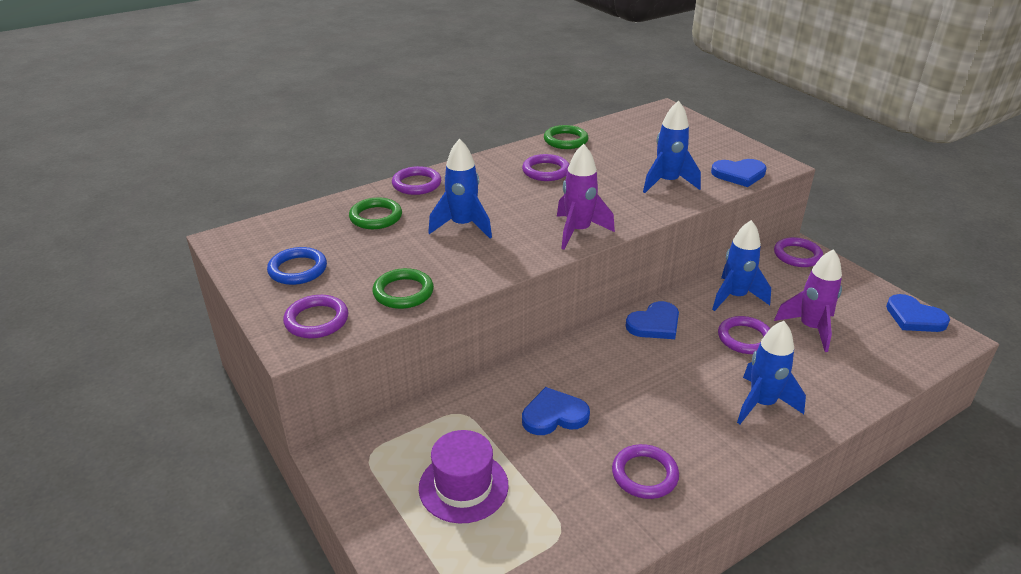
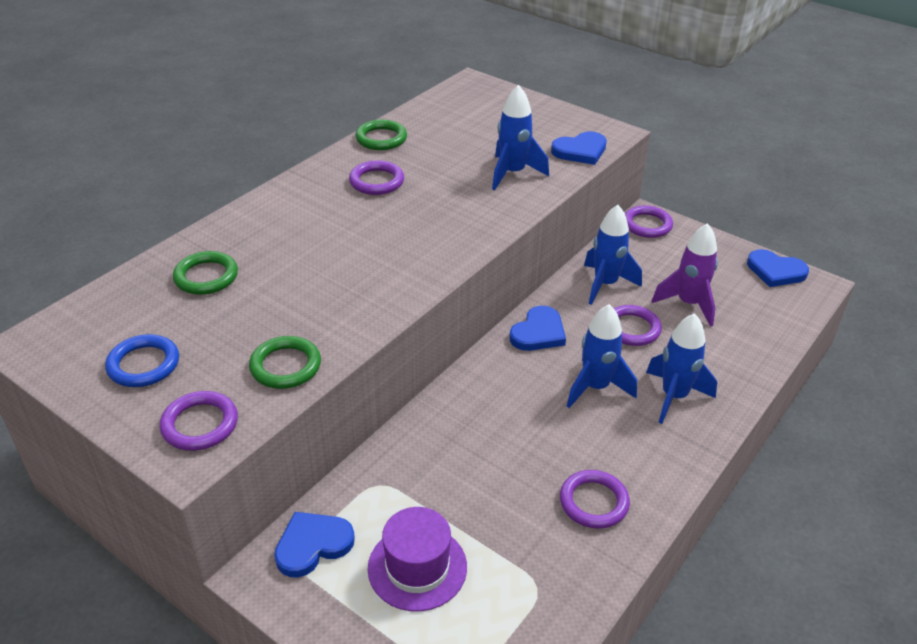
camera: 20 degrees left, 5 degrees up
purple ring [392,166,441,195] -> none
blue rocket [428,139,492,238] -> blue rocket moved to [567,304,637,408]
blue heart [522,387,590,435] -> blue heart moved to [274,512,355,577]
purple rocket [557,144,615,250] -> none

